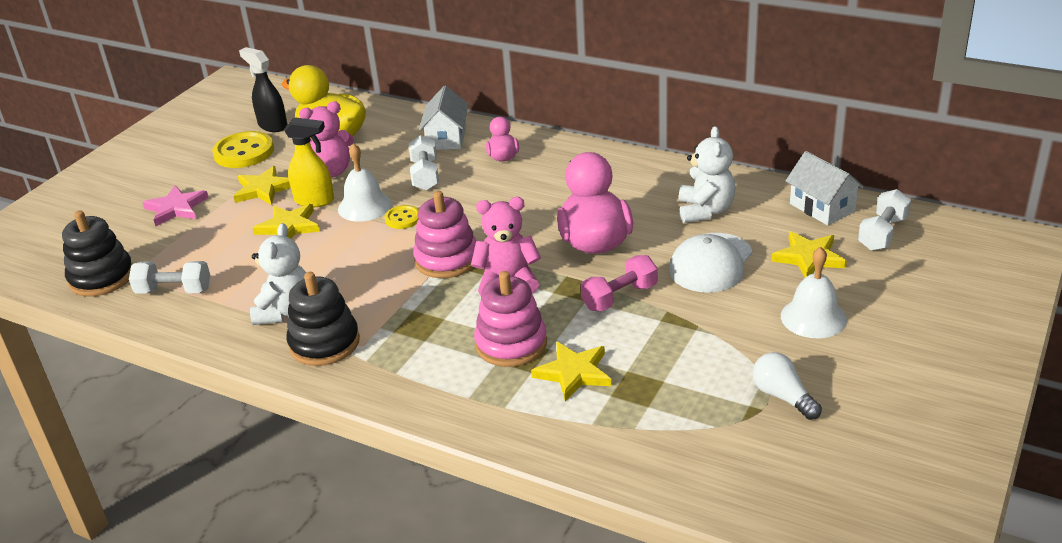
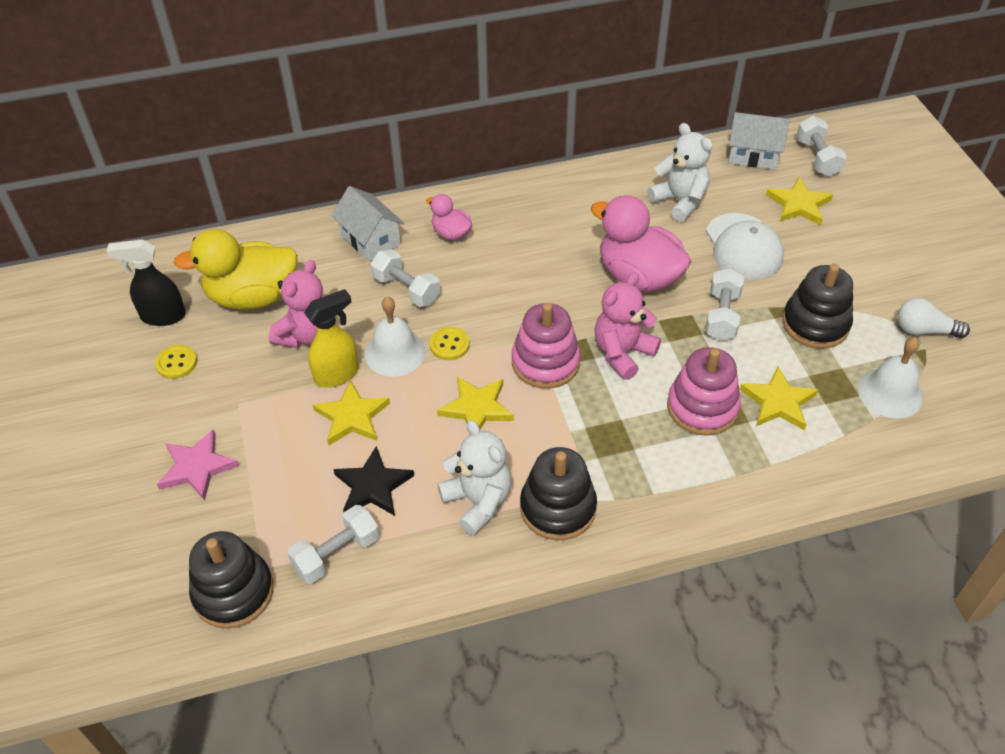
camera: 45 degrees left, 15 degrees up
yellow button [212,131,274,168] -> yellow button [155,345,197,379], size x0.54
yellow star [233,166,291,205] -> yellow star moved to [437,376,514,429]
pink dumbbell [581,255,658,311] -> white dumbbell [705,268,744,341]
white bell [781,247,847,339] -> white bell moved to [858,337,923,419]
none -> black star [333,446,414,516]
none -> black stacking toy [782,264,853,349]

